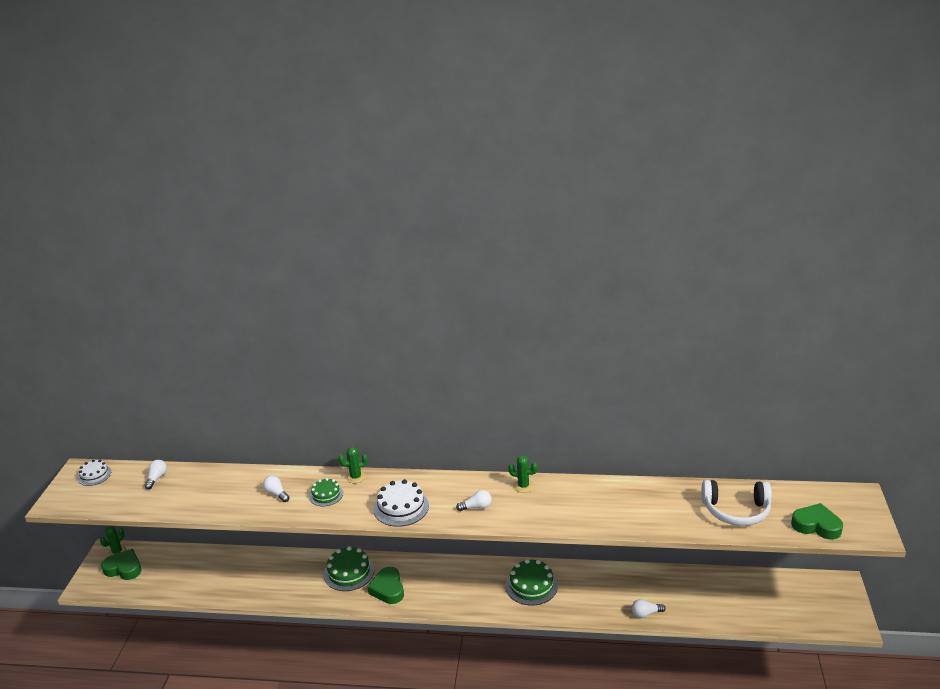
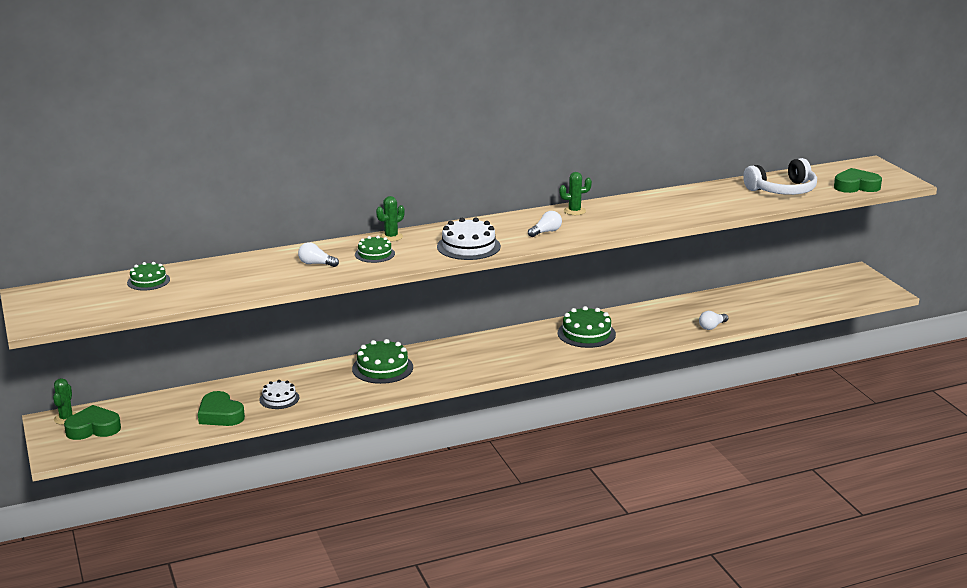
camera: 30 degrees left, 5 degrees down
white cake [78,460,111,486] -> white cake moved to [259,380,299,409]
white light bulb [144,460,167,489] -> green cake [127,262,170,290]
green heart [367,567,404,604] -> green heart moved to [198,391,245,426]

